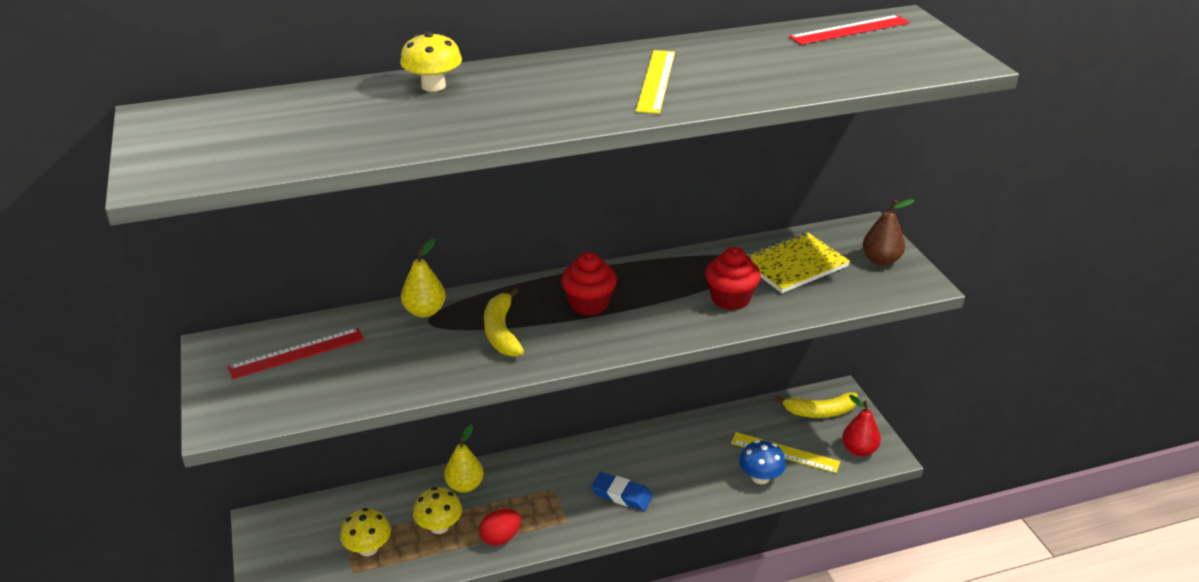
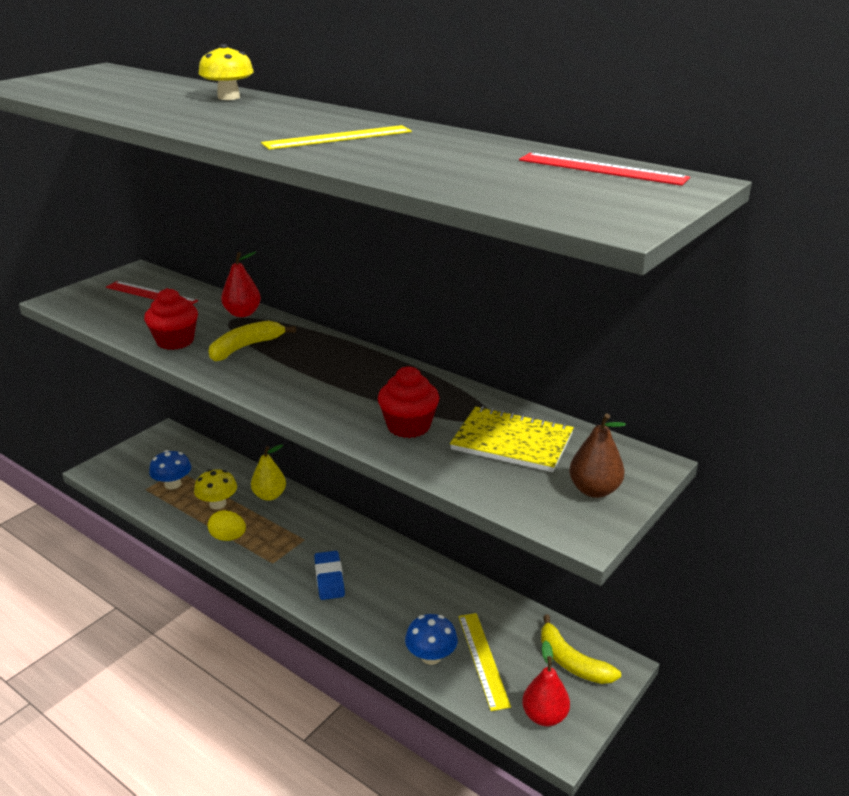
camera: 55 degrees right, 5 degrees down
yellow mushroom [340,508,391,556] -> blue mushroom [149,450,191,489]
yellow pear [401,238,446,317] -> red pear [221,252,261,317]
red egg [479,509,521,546] -> yellow egg [208,510,246,541]
red cupcake [561,252,617,316] -> red cupcake moved to [144,288,198,350]

